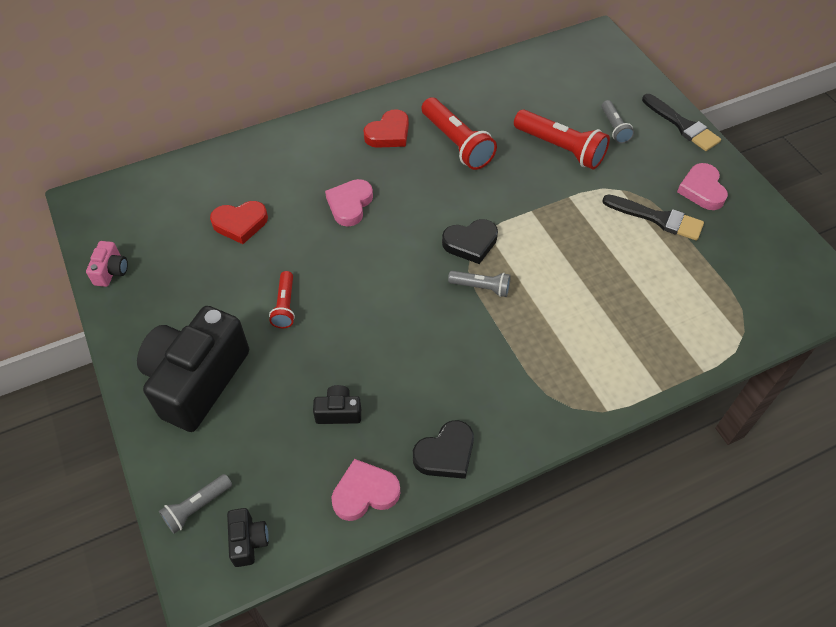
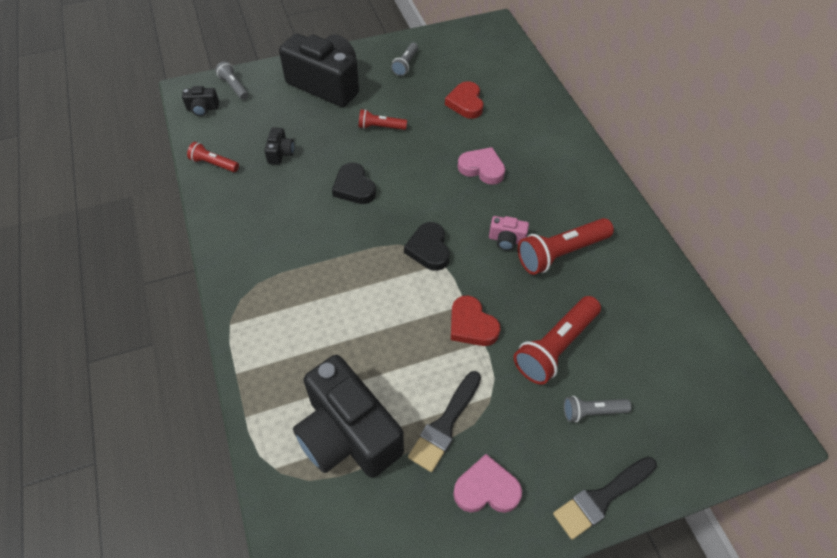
camera: 95 degrees right, 0 degrees up
pink camera [86,241,128,287] -> pink camera moved to [489,216,529,251]
pink heart [331,459,400,521] -> red flashlight [187,142,239,172]
red heart [363,109,409,148] -> red heart moved to [451,296,501,346]
black heart [413,420,474,479] -> black heart moved to [332,163,376,204]
grey flashlight [448,271,511,297] -> grey flashlight moved to [391,43,418,76]
none -> black camera [293,355,404,478]

